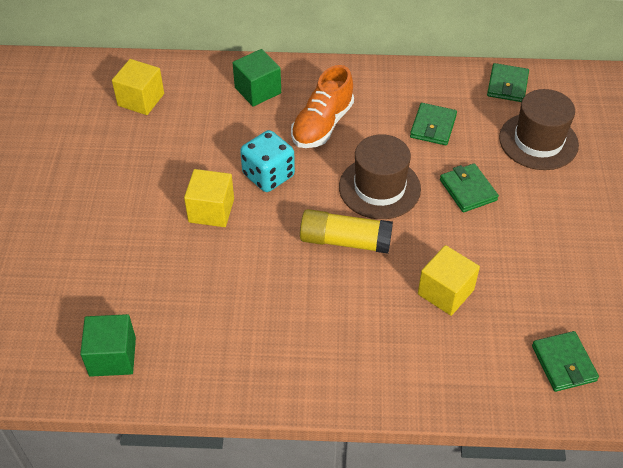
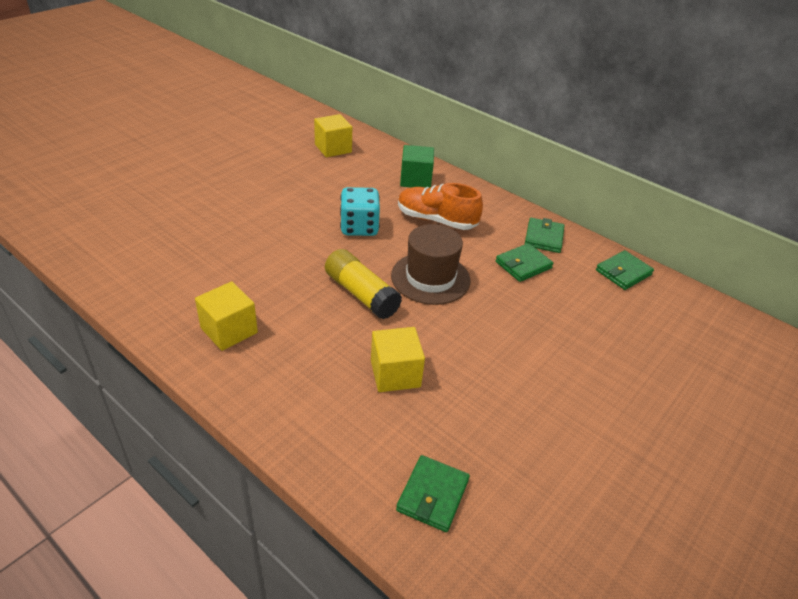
camera: 35 degrees right, 10 degrees down
green cube [80,314,136,377] -> none
yellow cube [184,169,234,227] -> yellow cube moved to [195,281,258,351]
orange shoe [291,65,354,148] -> orange shoe turned 45 degrees clockwise [398,183,483,230]
green wallet [440,163,499,212] -> green wallet moved to [525,218,564,253]
brown hat [499,89,579,170] -> none

